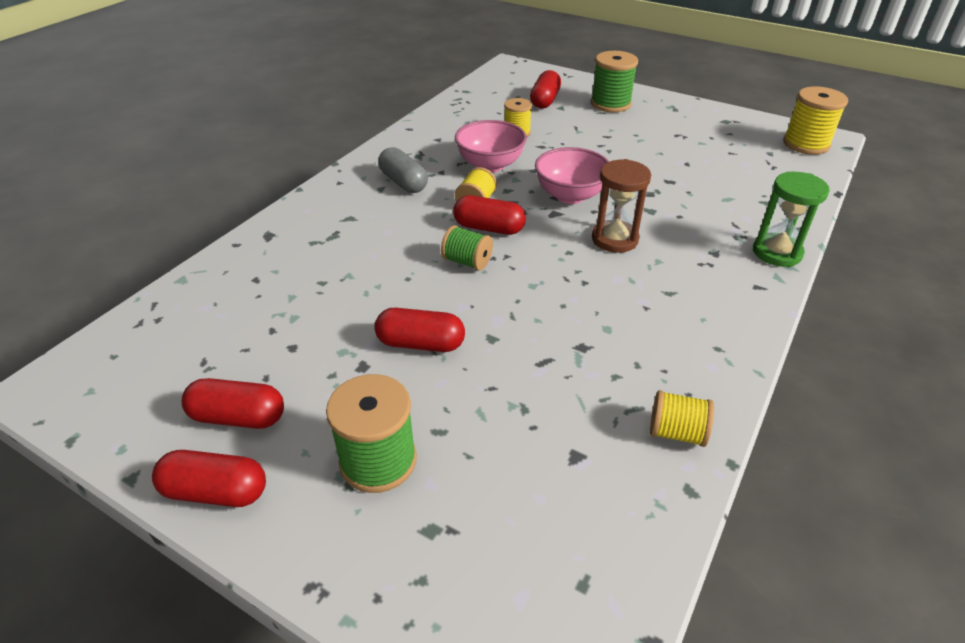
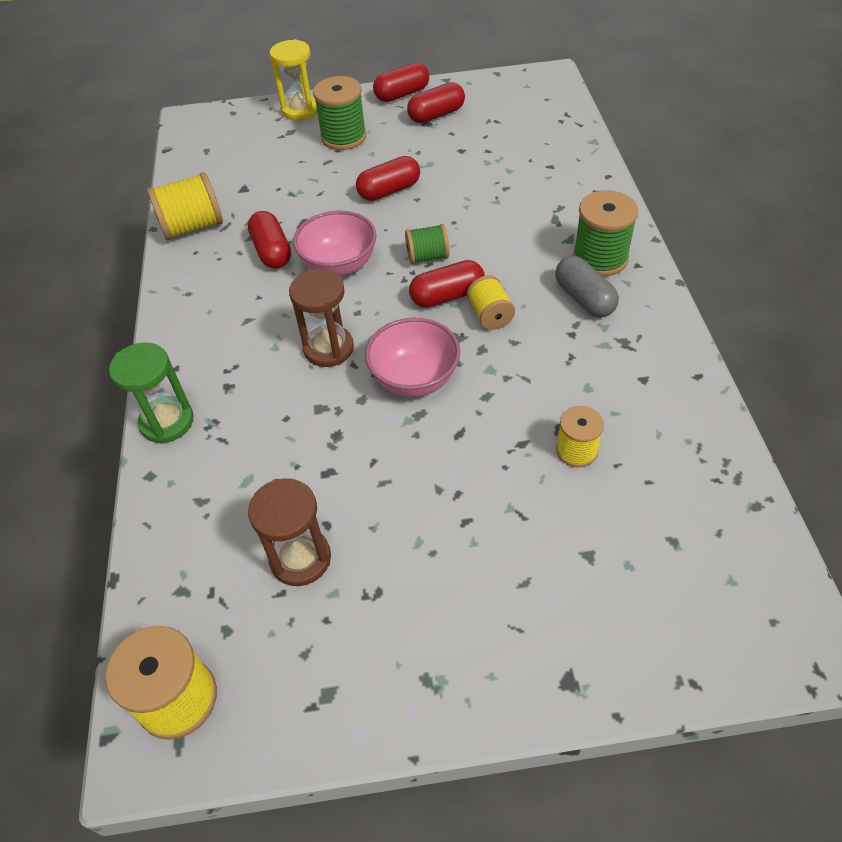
camera: 145 degrees right, 10 degrees up
grey capsule [378,147,428,193] -> grey capsule turned 45 degrees clockwise [555,256,619,317]
pink bowl [455,120,527,173] -> pink bowl moved to [293,211,377,277]
red capsule [530,70,561,108] -> red capsule moved to [248,211,291,269]
green spool [591,51,638,112] -> green spool moved to [573,190,639,276]
yellow spool [650,390,714,447] -> yellow spool [147,172,223,240], size x1.60
none -> brown hourglass [248,478,331,586]
none -> yellow hourglass [270,39,318,121]

